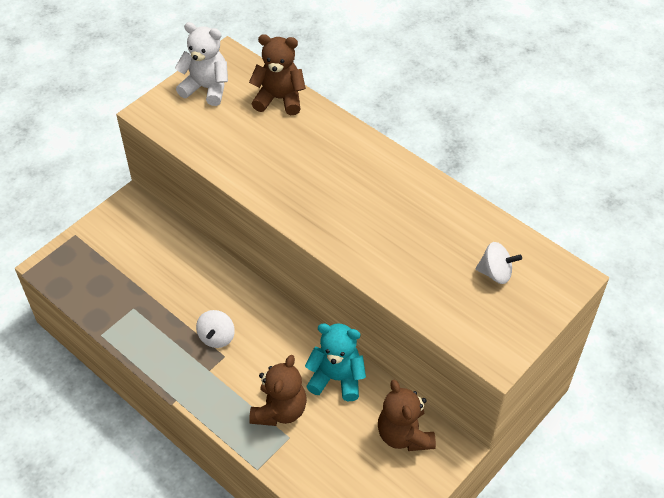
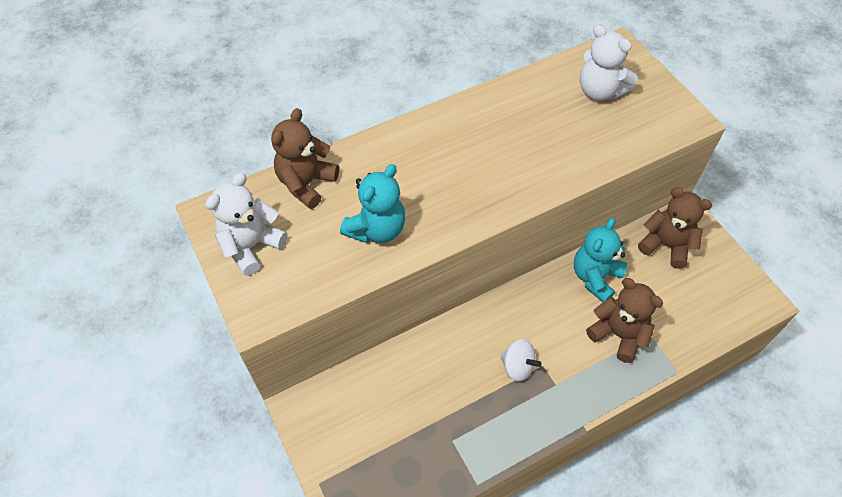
camera: 70 degrees left, 5 degrees up
brown teddy bear [378,380,436,451] -> brown teddy bear turned 150 degrees counterclockwise [638,187,712,269]
white spinning top [476,242,522,284] -> white teddy bear [580,24,637,101]
none -> turquoise teddy bear [340,164,406,243]

